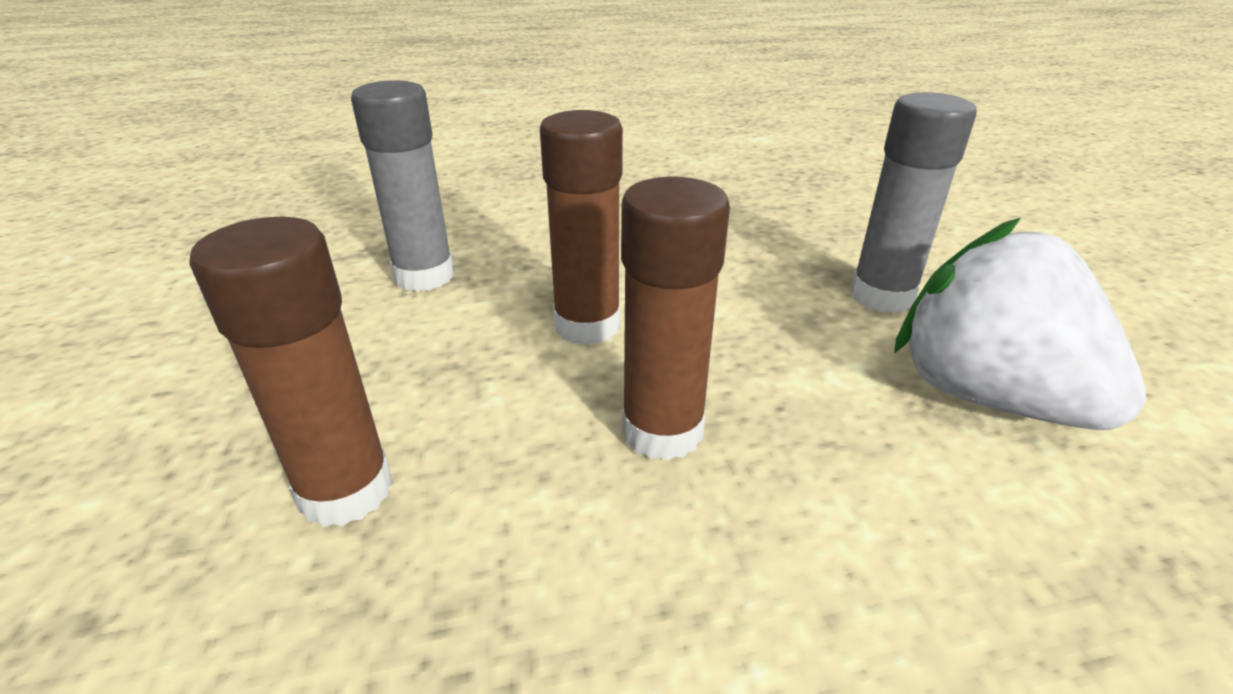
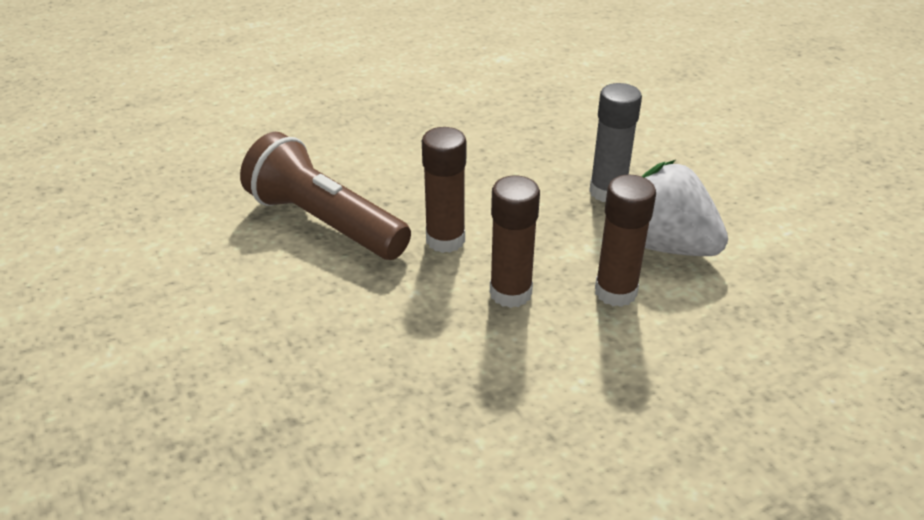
camera: 15 degrees left, 5 degrees up
brown glue stick [189,217,393,527] -> brown glue stick moved to [595,175,656,307]
grey glue stick [351,80,454,292] -> brown flashlight [240,132,411,260]

